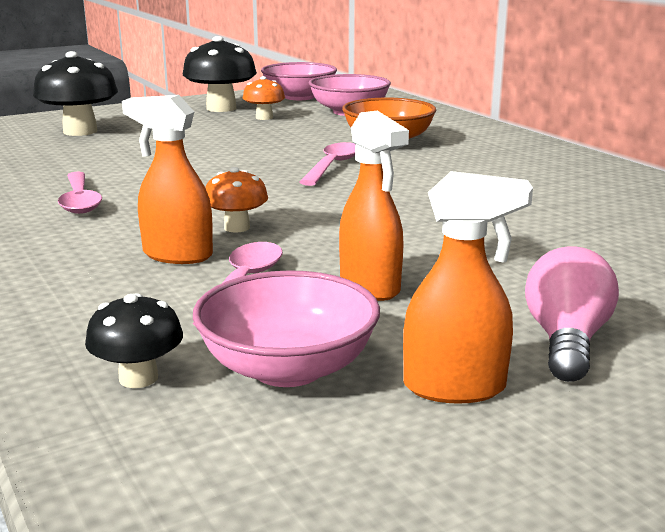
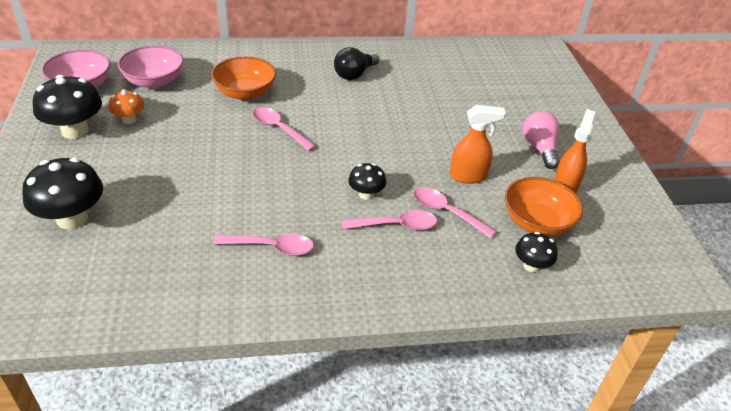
camera: 70 degrees left, 20 degrees up
orange spray bottle [122,95,213,264] -> pink spoon [342,210,437,230]
pink bowl [193,270,380,387] -> orange bowl [505,177,583,236]
orange mushroom [205,167,268,233] -> black mushroom [348,163,386,200]
pink light bulb [525,246,619,382] -> pink light bulb turned 45 degrees clockwise [522,111,560,169]
none -> black light bulb [334,47,379,80]

